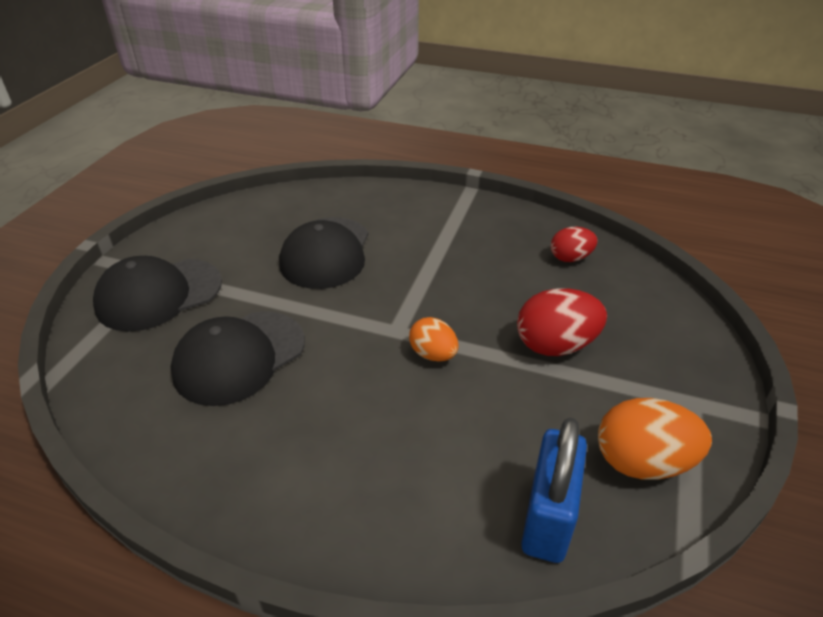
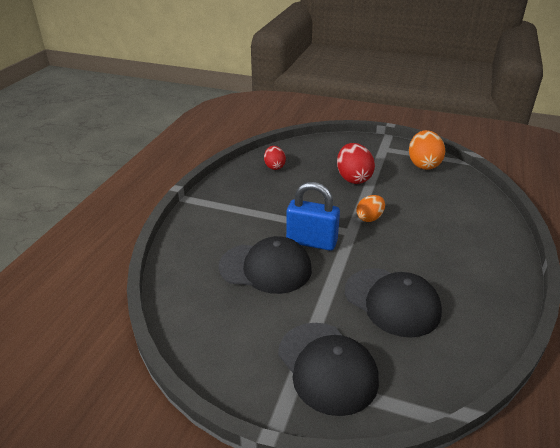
camera: 90 degrees left, 5 degrees down
blue padlock [521,417,587,563] -> blue padlock moved to [286,182,340,251]

